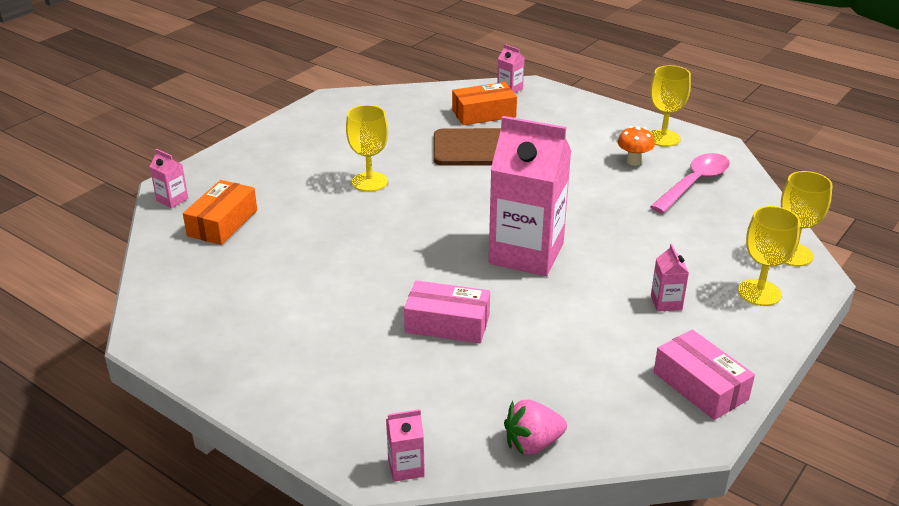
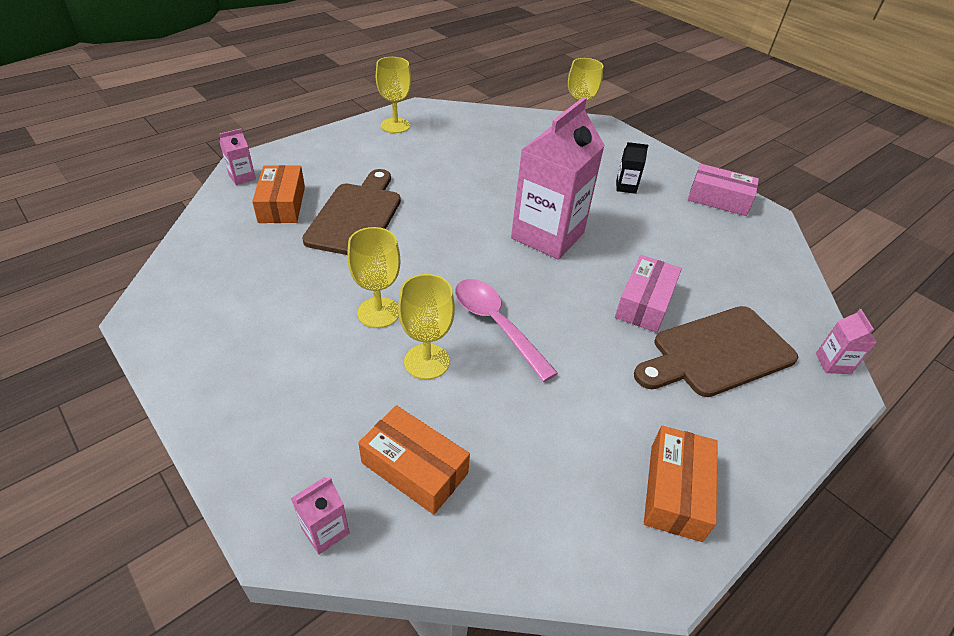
camera: 80 degrees left, 10 degrees up
pink strawberry [504,400,567,455] -> none
orange mushroom [618,126,655,166] -> none
pink spoon [650,153,730,213] -> pink spoon moved to [455,279,558,382]
pink carton [651,244,689,312] -> black carton [616,142,649,194]
pink box [654,329,755,420] -> pink box turned 45 degrees clockwise [688,164,759,216]
yellow goblet [738,206,800,306] -> yellow goblet moved to [398,274,455,380]
none -> brown cutting board [634,306,798,397]
none -> orange box [644,426,718,542]

